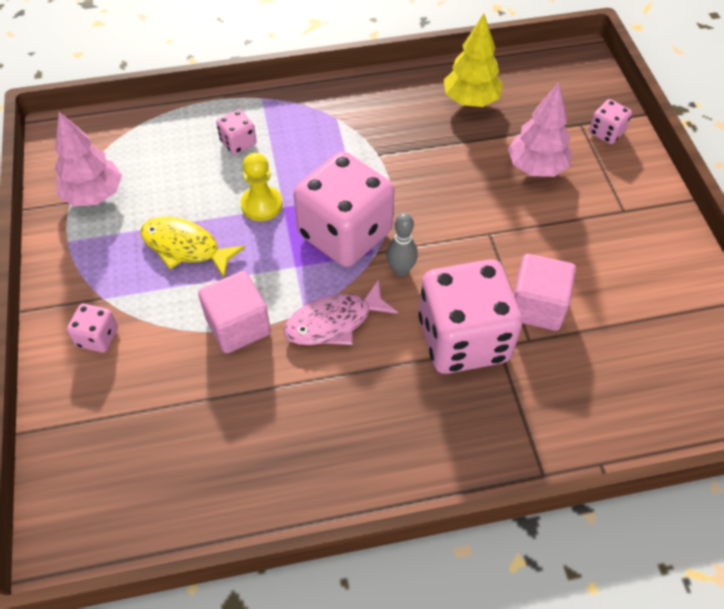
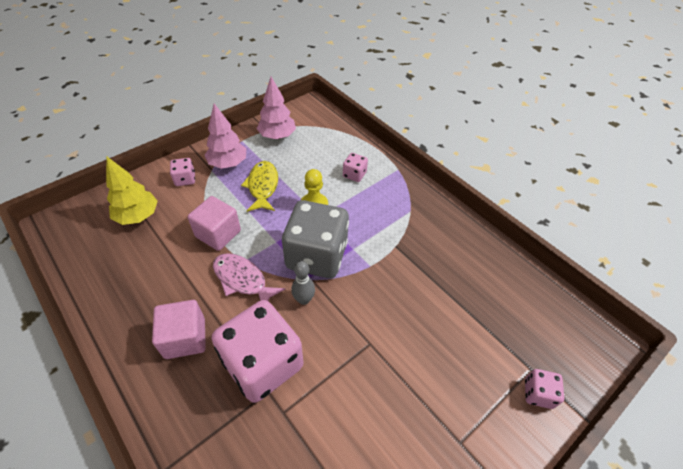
camera: 60 degrees right, 5 degrees down
pink dice [293,151,394,267] -> grey dice [282,200,349,278]
yellow tree [444,14,503,107] -> yellow tree moved to [106,156,158,225]
pink tree [508,82,572,177] -> pink tree moved to [205,104,246,169]
pink cube [513,254,576,331] -> pink cube moved to [152,300,206,359]

